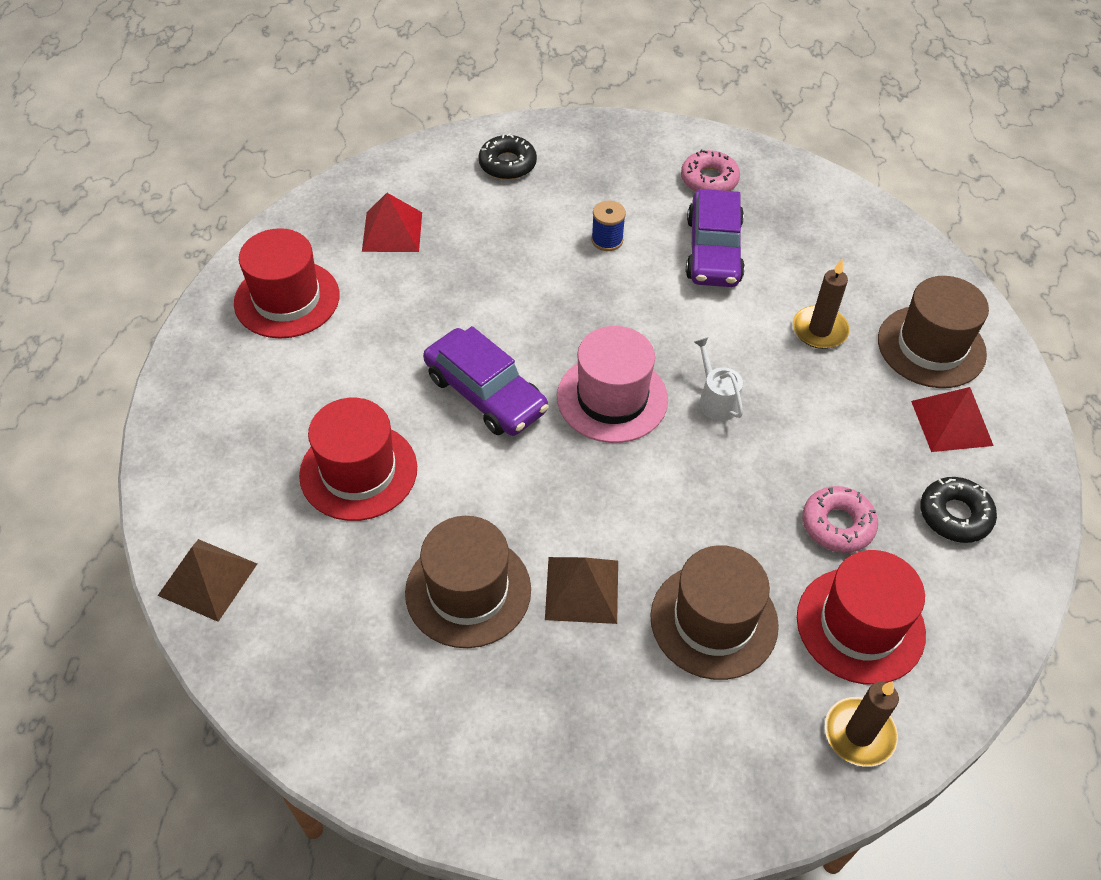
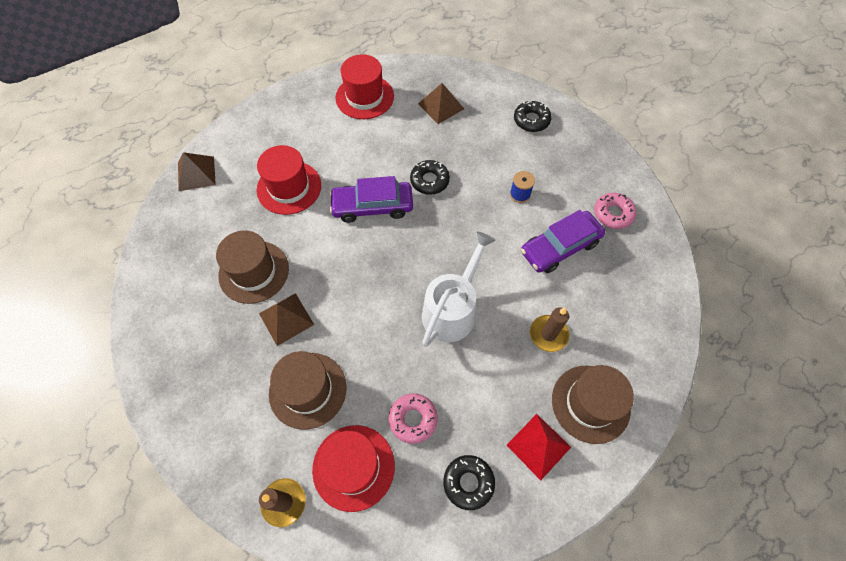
camera: 55 degrees right, 10 degrees up
red pyramid [362,193,422,252] -> brown pyramid [418,83,464,124]
purple car [423,326,549,436] -> purple car turned 75 degrees clockwise [329,176,413,223]
pink hat [557,326,668,443] -> none
white watering can [694,337,743,421] -> white watering can [422,231,495,347], size x2.04
none -> black donut [410,160,450,195]

